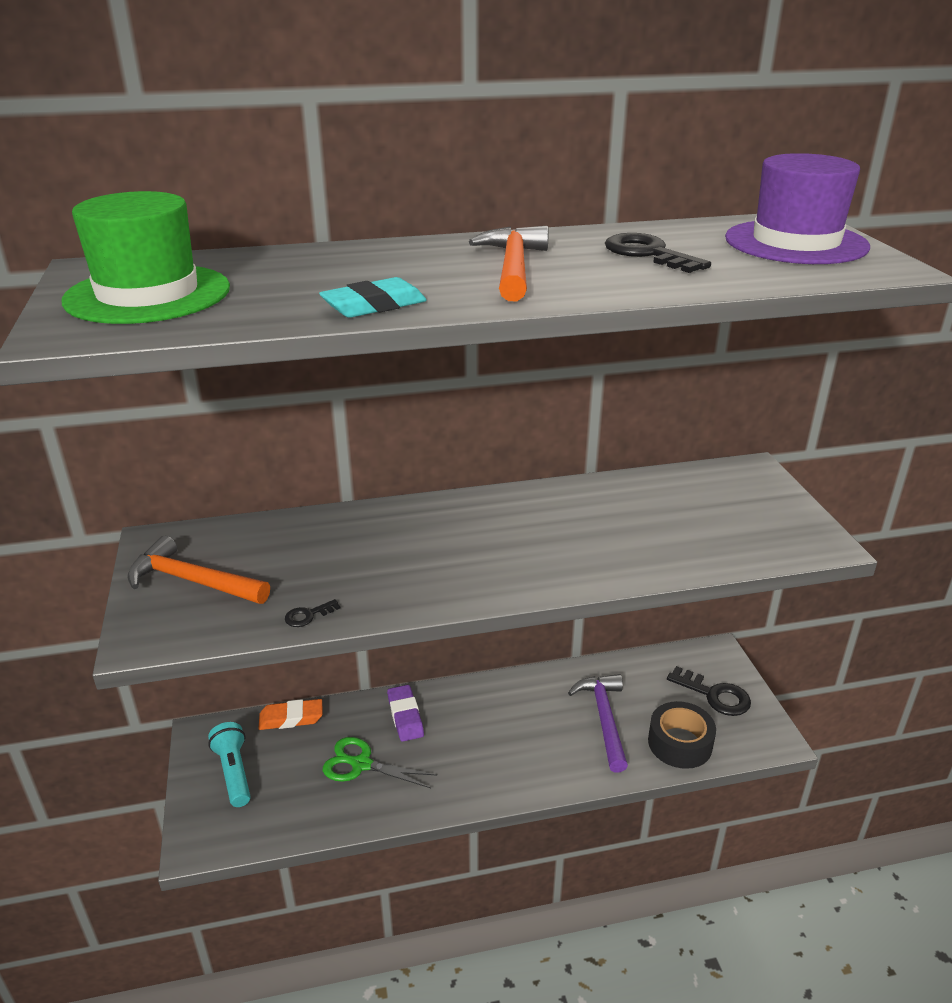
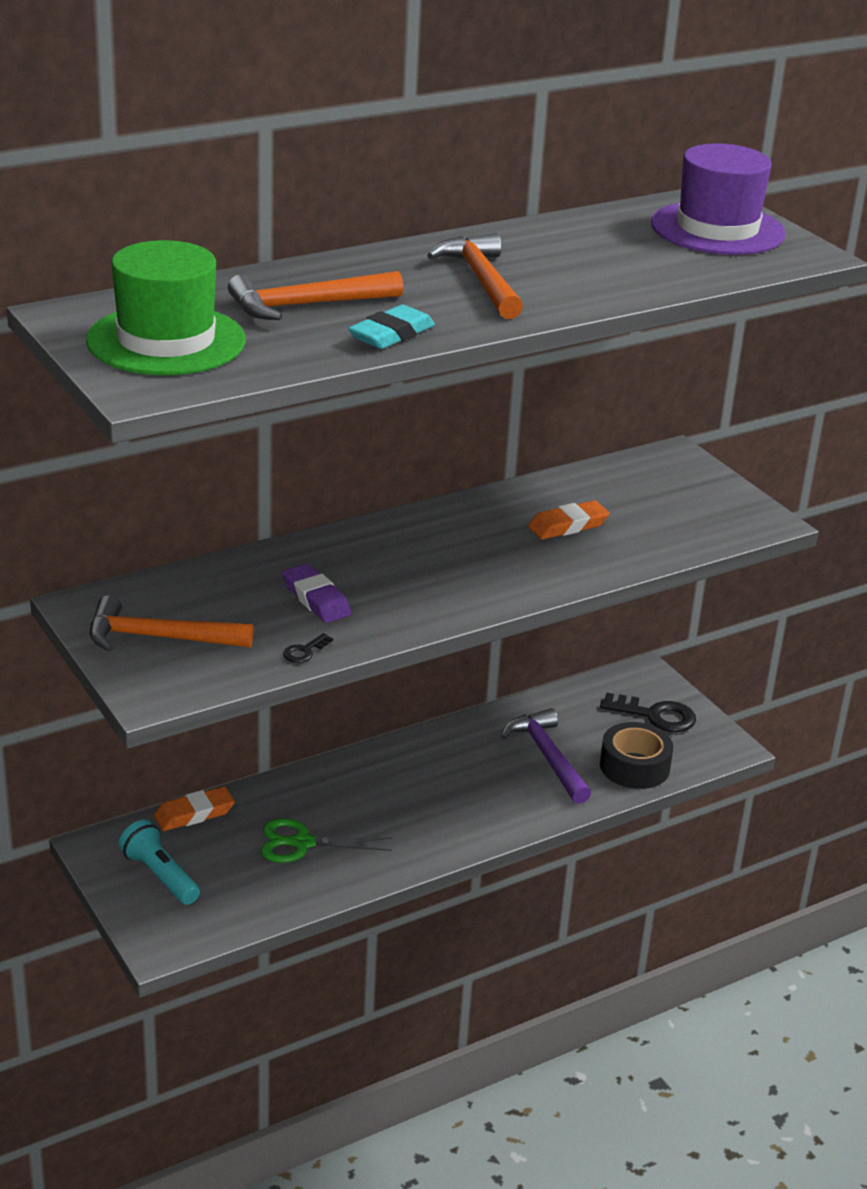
camera: 20 degrees left, 0 degrees up
purple eraser [387,685,424,742] -> purple eraser moved to [282,564,351,623]
black key [605,233,711,273] -> none
none -> orange hammer [228,271,403,320]
none -> orange eraser [528,500,609,539]

